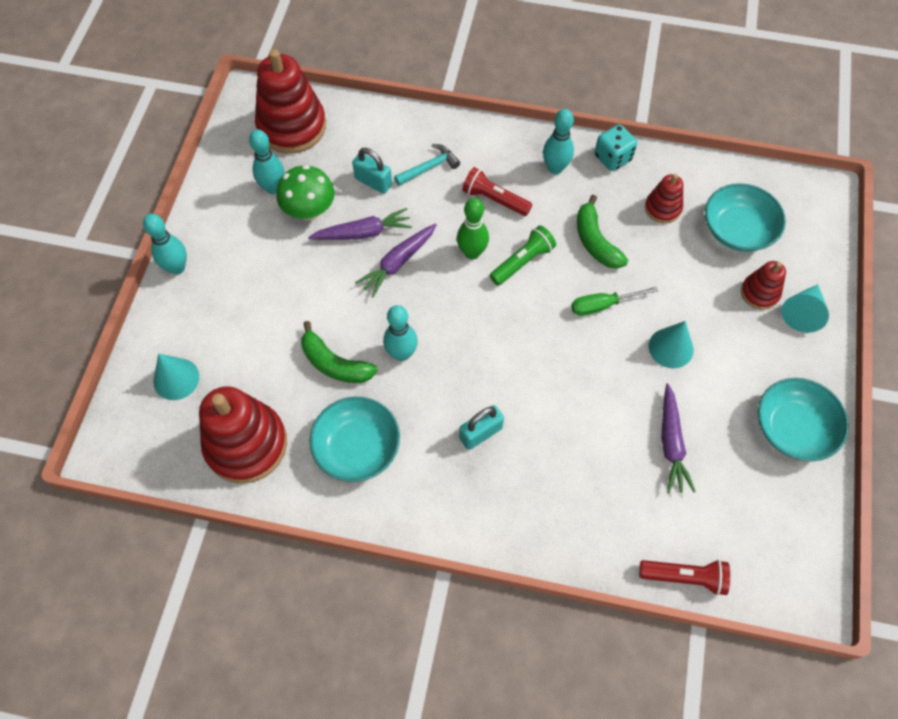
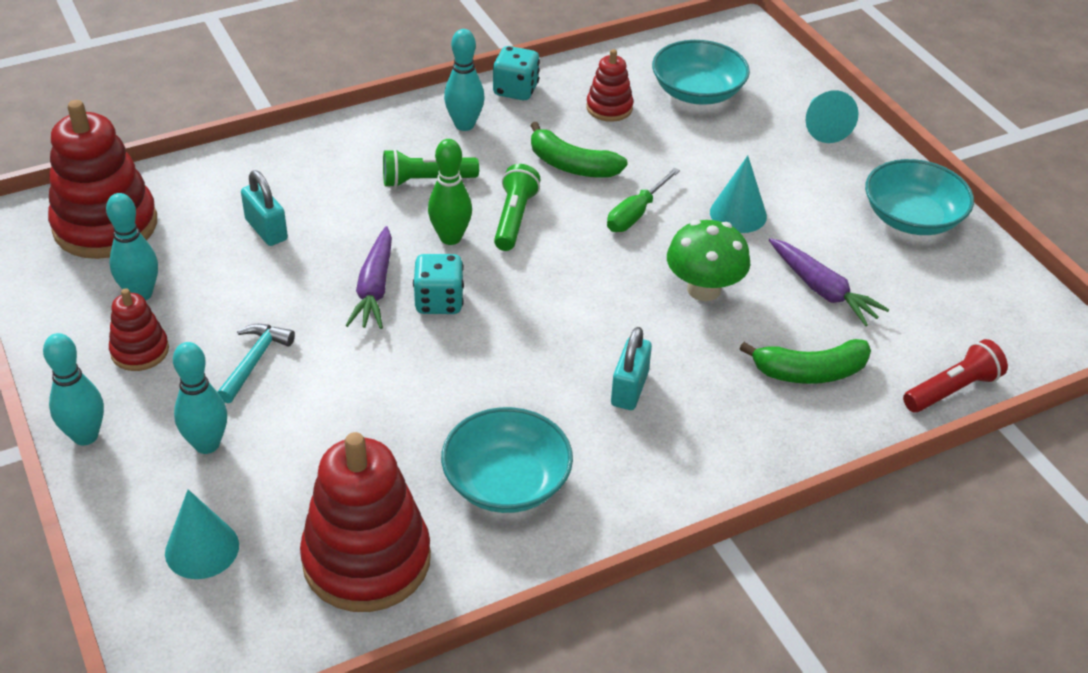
camera: 40 degrees left, 20 degrees down
green mushroom [276,165,335,221] -> green mushroom moved to [667,220,750,301]
green banana [301,321,378,383] -> green banana moved to [739,339,871,384]
purple carrot [309,208,412,240] -> none
turquoise padlock [352,148,392,194] -> turquoise padlock turned 60 degrees clockwise [241,170,288,246]
turquoise bowling pin [383,305,418,361] -> turquoise bowling pin moved to [173,342,227,454]
turquoise hammer [394,144,460,186] -> turquoise hammer moved to [217,324,295,403]
red flashlight [462,167,532,216] -> green flashlight [383,149,479,188]
red stacking toy [741,261,786,310] -> red stacking toy moved to [109,288,169,371]
none -> turquoise dice [413,254,464,314]

